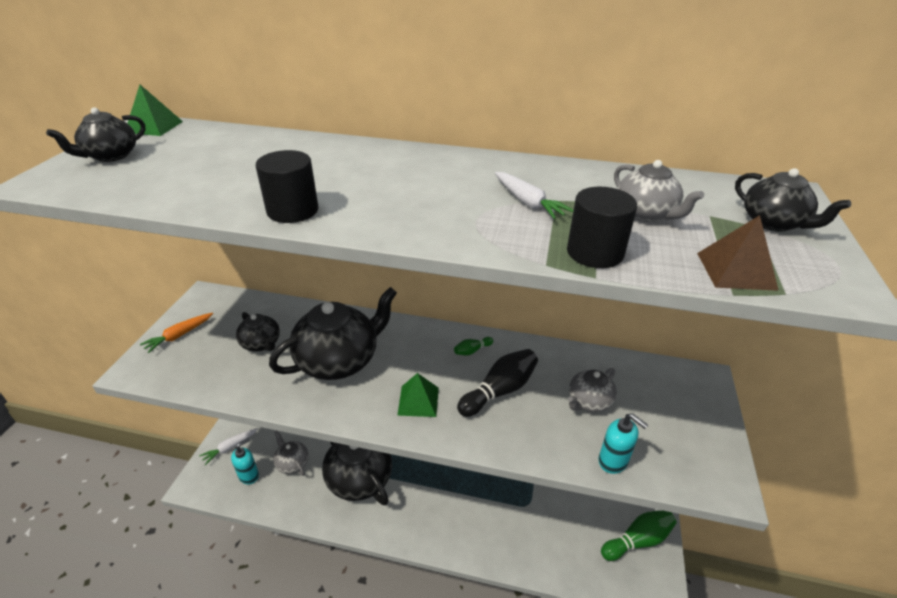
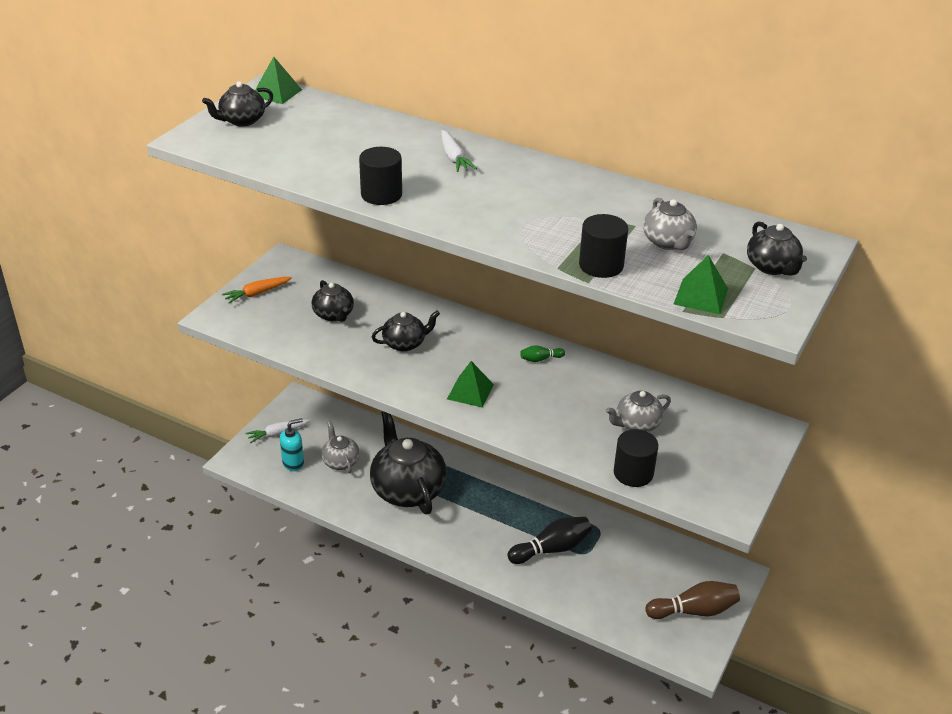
camera: 15 degrees right, 0 degrees up
black teapot [269,287,397,380] -> black teapot [372,311,440,352], size x0.51
black bowling pin [457,349,538,417] -> black bowling pin moved to [508,517,592,564]
white carrot [495,172,573,219] -> white carrot moved to [441,130,477,172]
turquoise soap dispenser [598,413,648,474] -> black cylinder [614,429,658,487]
green bowling pin [601,511,677,561] -> brown bowling pin [646,581,740,619]
brown pyramid [697,215,779,291] -> green pyramid [674,255,728,314]

